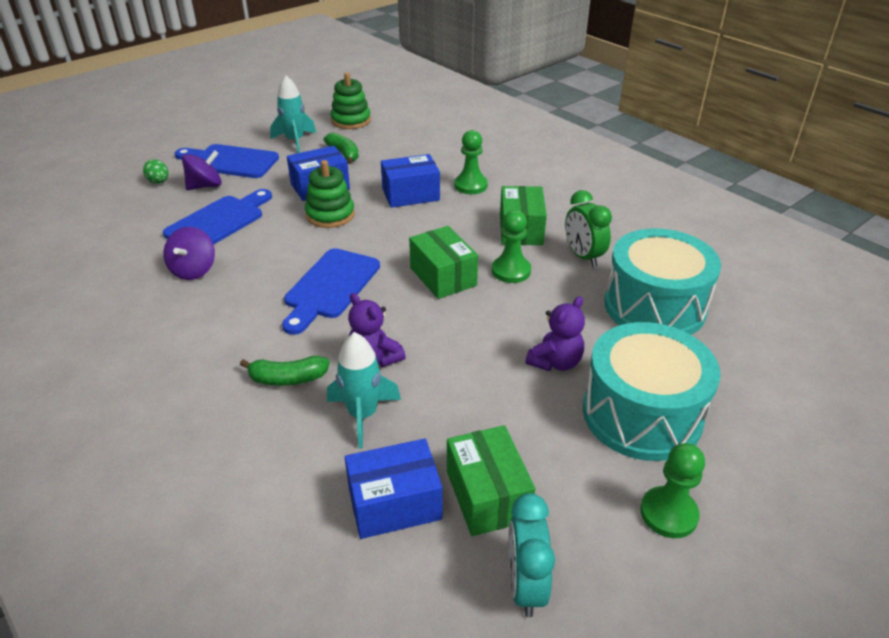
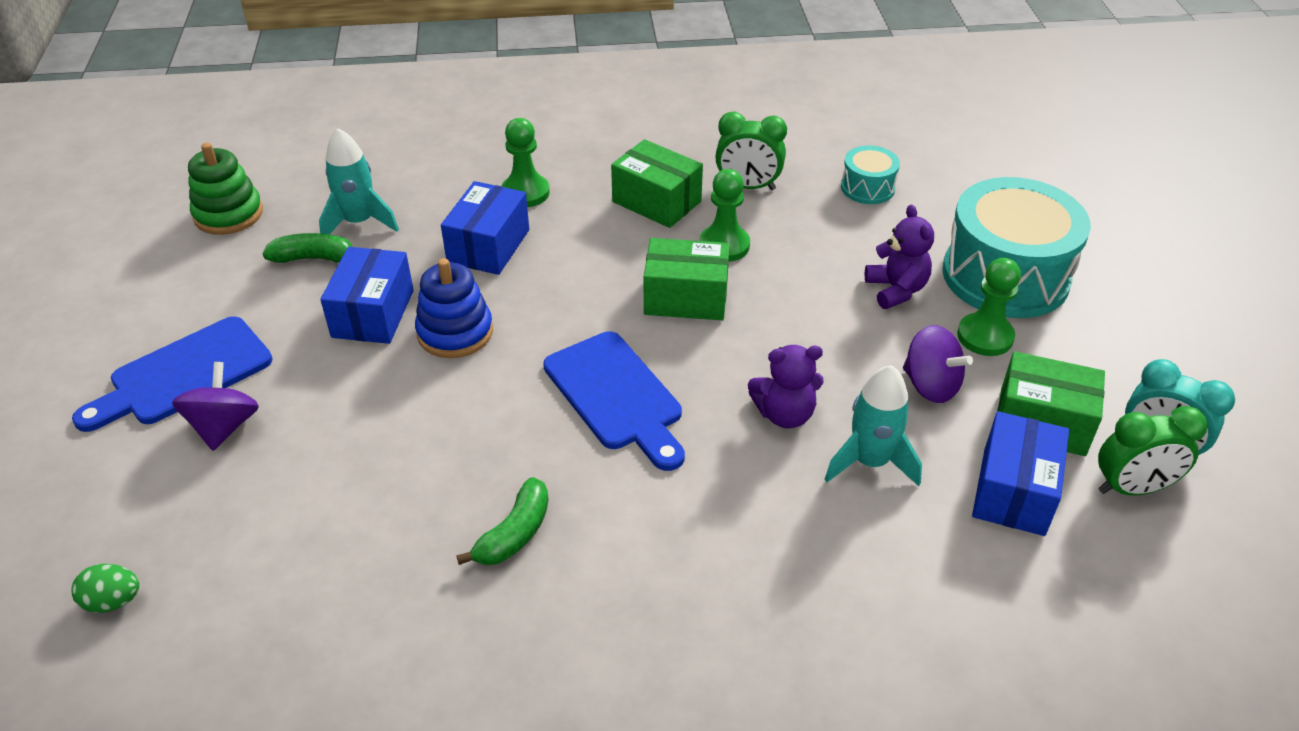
camera: 55 degrees left, 5 degrees up
green egg [143,159,169,184] -> green egg moved to [71,564,140,613]
blue cutting board [163,189,272,245] -> none
purple spinning top [163,227,215,280] -> purple spinning top moved to [903,325,973,403]
green banana [240,356,330,386] -> green banana moved to [456,477,549,565]
turquoise rocket [270,76,316,153] -> turquoise rocket moved to [319,128,399,234]
green stacking toy [305,160,355,228] -> blue stacking toy [415,258,493,358]
turquoise drum [604,228,721,335] -> turquoise drum [841,145,900,204], size x0.47
green pawn [640,443,705,538] -> green pawn moved to [957,258,1021,356]
none -> green clock [1098,406,1208,496]

